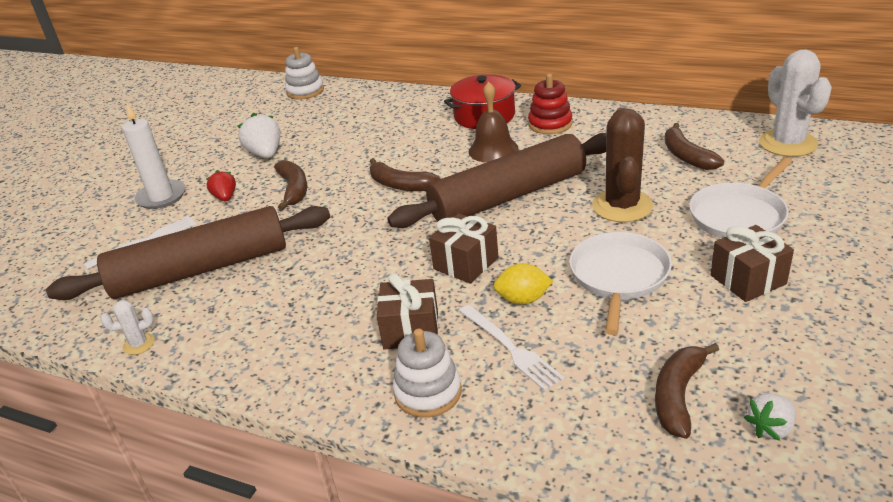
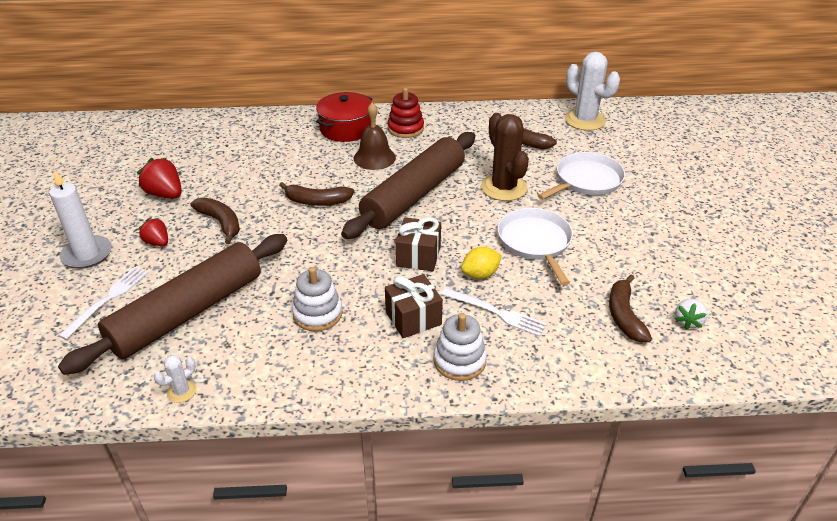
camera: 30 degrees left, 5 degrees up
white strawberry [238,113,280,158] -> red strawberry [137,158,182,198]
white stacking toy [285,47,324,100] -> white stacking toy moved to [292,267,343,331]
white pan [689,157,792,238] -> white pan turned 150 degrees counterclockwise [538,152,626,200]
brown gift [710,225,794,302] -> none

